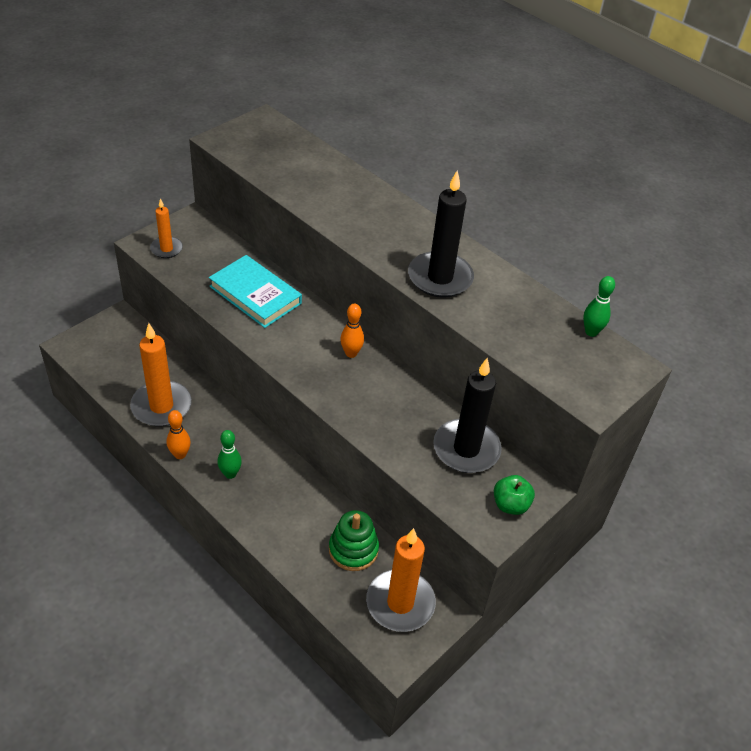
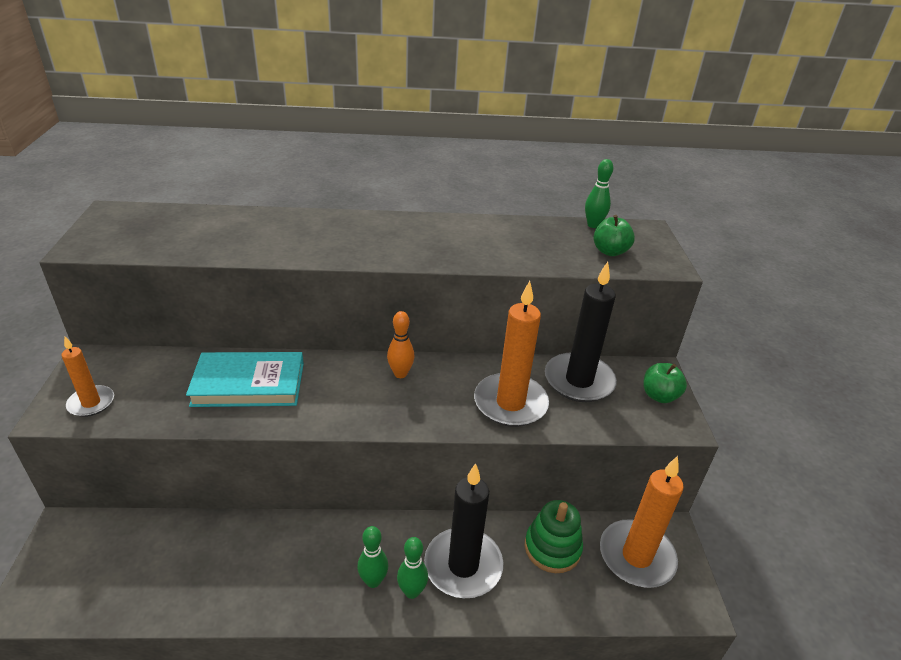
camera: 45 degrees left, 10 degrees down
orange candle [130,323,192,426] -> orange candle moved to [474,281,549,427]
orange bowling pin [167,410,191,459] -> none
black candle [408,171,474,298] -> black candle moved to [424,463,503,598]
none -> green bowling pin [397,537,428,599]
none -> green apple [593,215,635,256]

